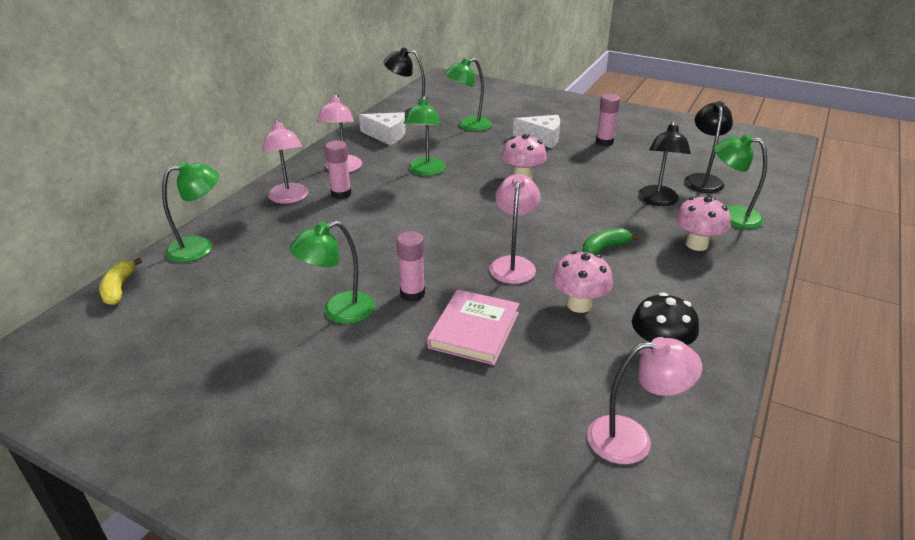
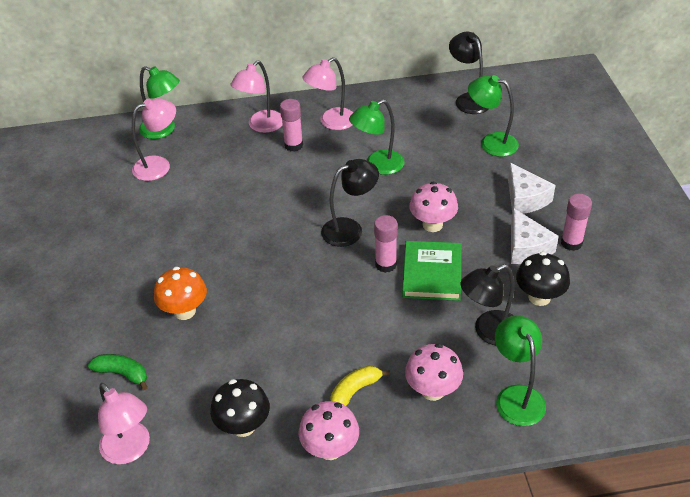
camera: 55 degrees right, 10 degrees up
yellow banana [99,258,142,305] -> yellow banana moved to [330,366,390,406]
green lamp [289,221,375,324] -> none
white cheese [359,112,405,145] -> white cheese moved to [511,208,559,264]
pink glue stick [397,231,425,302] -> pink glue stick moved to [374,215,398,273]
pink book [427,289,519,365] -> orange mushroom [154,267,207,320]
pink lamp [489,174,540,284] -> pink lamp moved to [132,98,176,181]
pink mushroom [552,251,613,313] -> pink mushroom moved to [298,401,359,460]
green banana [582,228,639,254] -> green banana moved to [88,354,148,390]
black lamp [684,101,733,193] -> black lamp moved to [321,159,379,247]
none -> green book [402,241,461,301]
none -> black mushroom [516,252,570,306]

